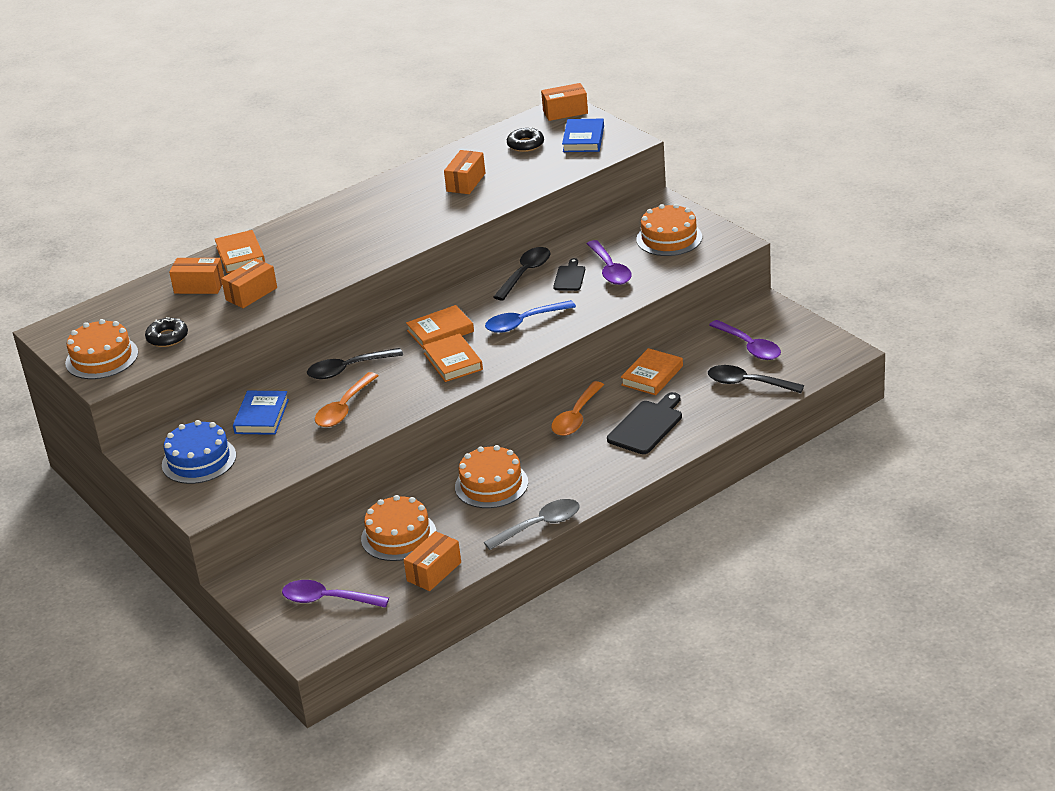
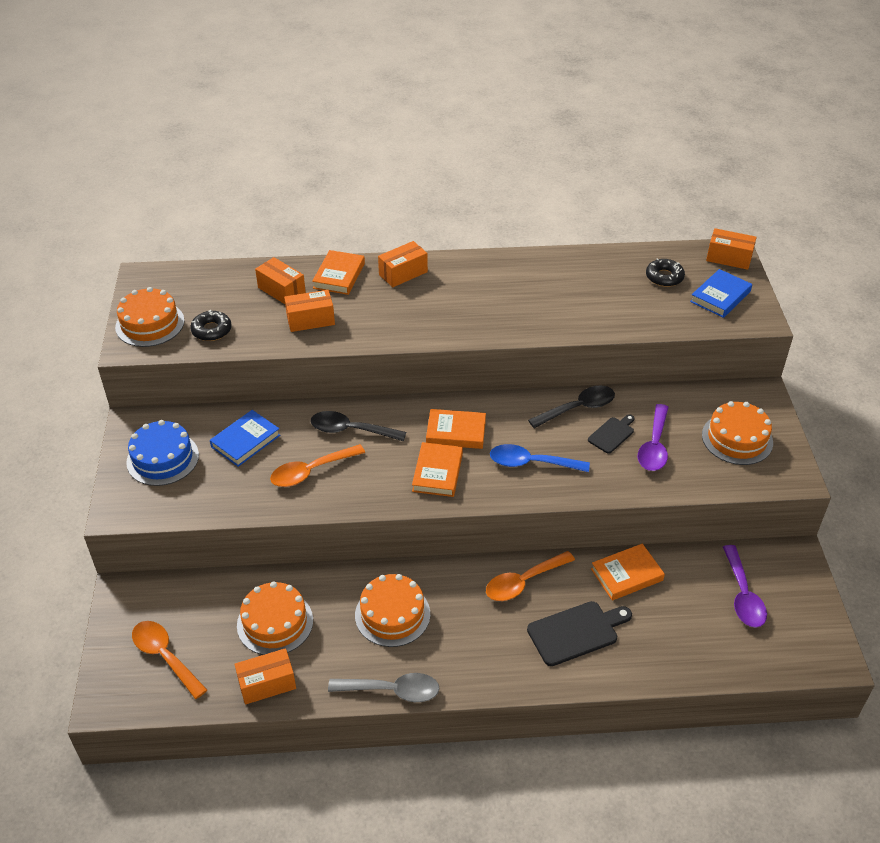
camera: 30 degrees right, 10 degrees up
purple spoon [282,580,389,608] -> orange spoon [132,621,207,699]
orange box [444,150,485,194] -> orange box moved to [378,241,428,287]
black spoon [708,365,804,393] -> none

